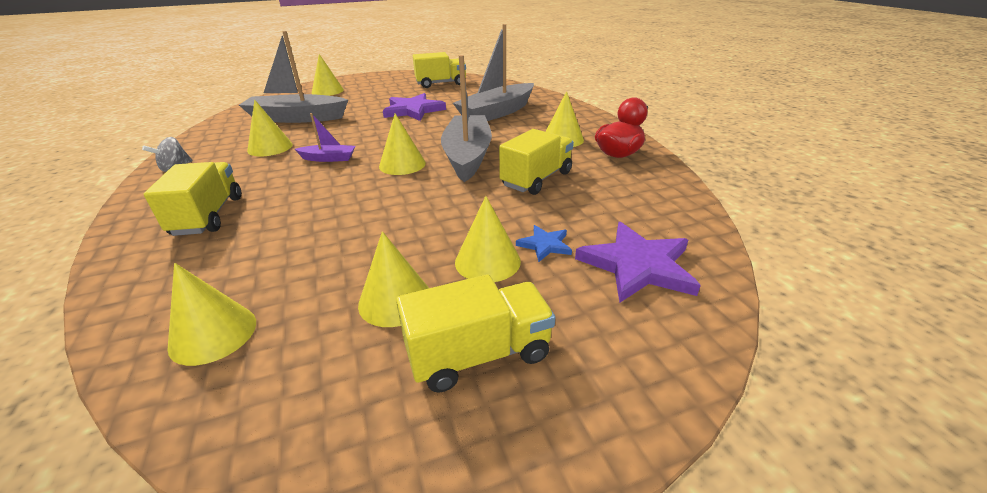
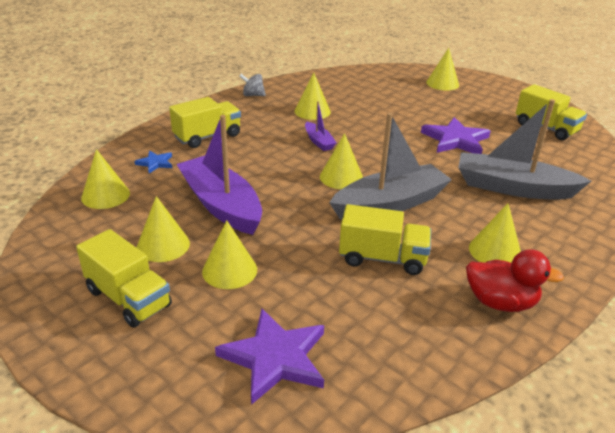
camera: 60 degrees right, 0 degrees up
grey boat [239,31,348,123] -> none
blue star [516,225,572,262] -> blue star moved to [134,151,172,173]
none -> purple boat [177,115,262,235]

